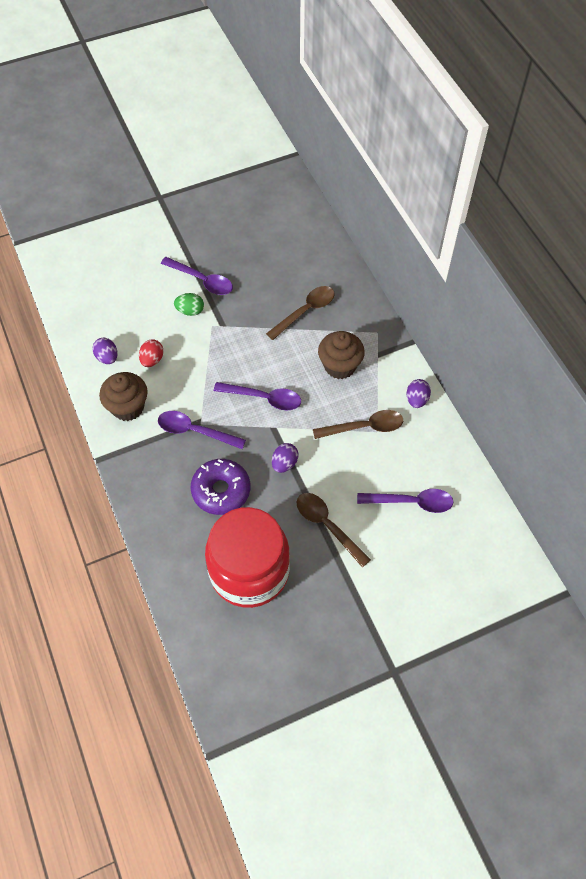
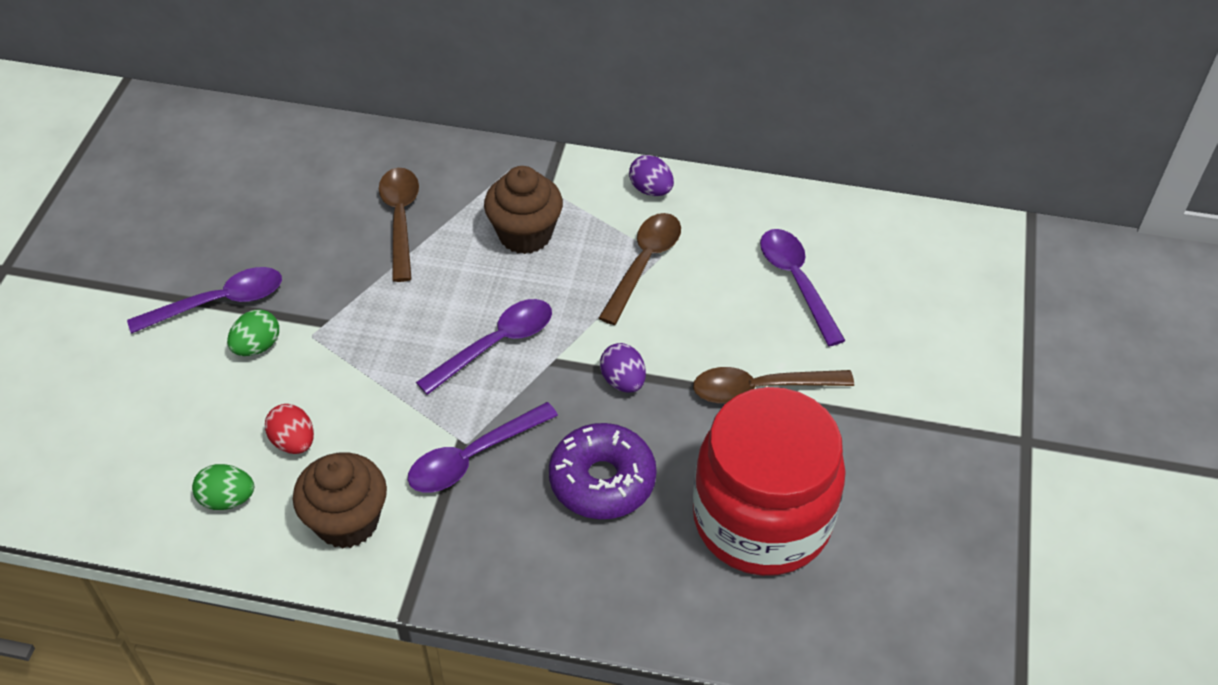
camera: 55 degrees left, 10 degrees down
purple egg [92,338,118,364] -> green egg [192,464,254,510]
purple spoon [357,489,454,513] -> purple spoon turned 60 degrees counterclockwise [760,229,846,346]

